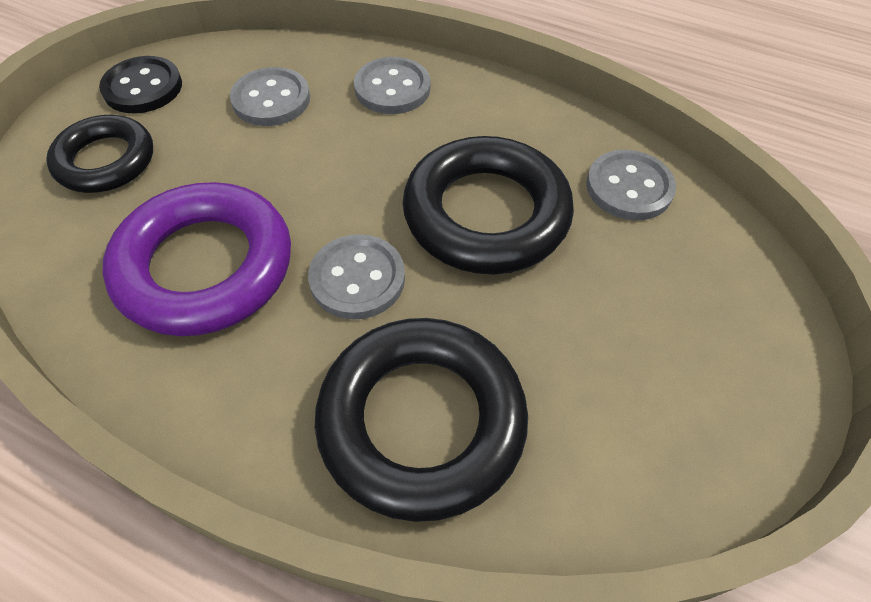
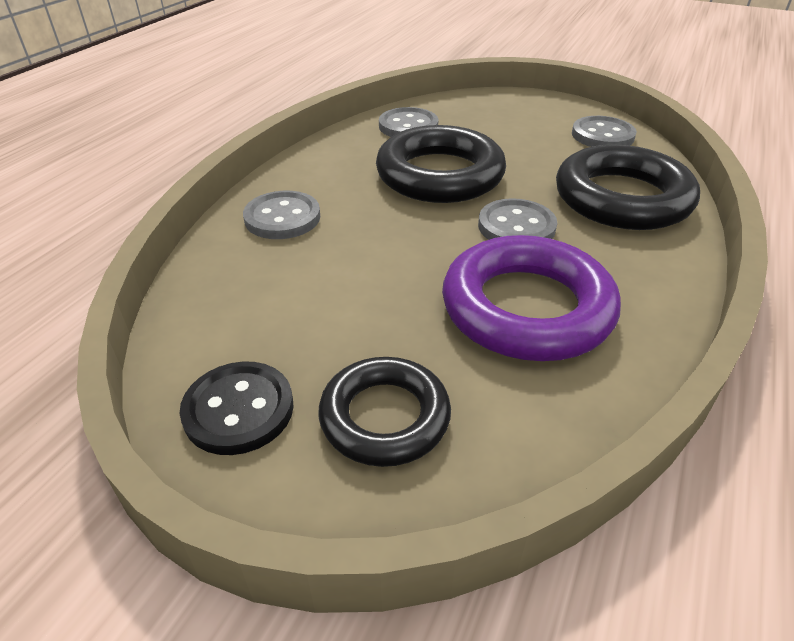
camera: 90 degrees left, 15 degrees down
grey button [230,67,310,126] -> grey button moved to [572,116,637,147]

